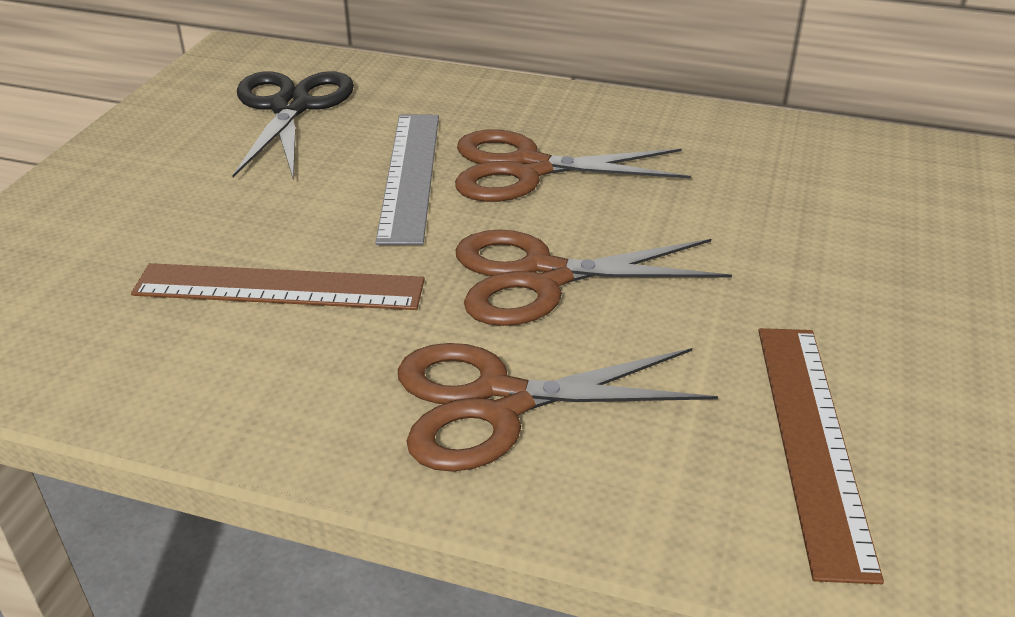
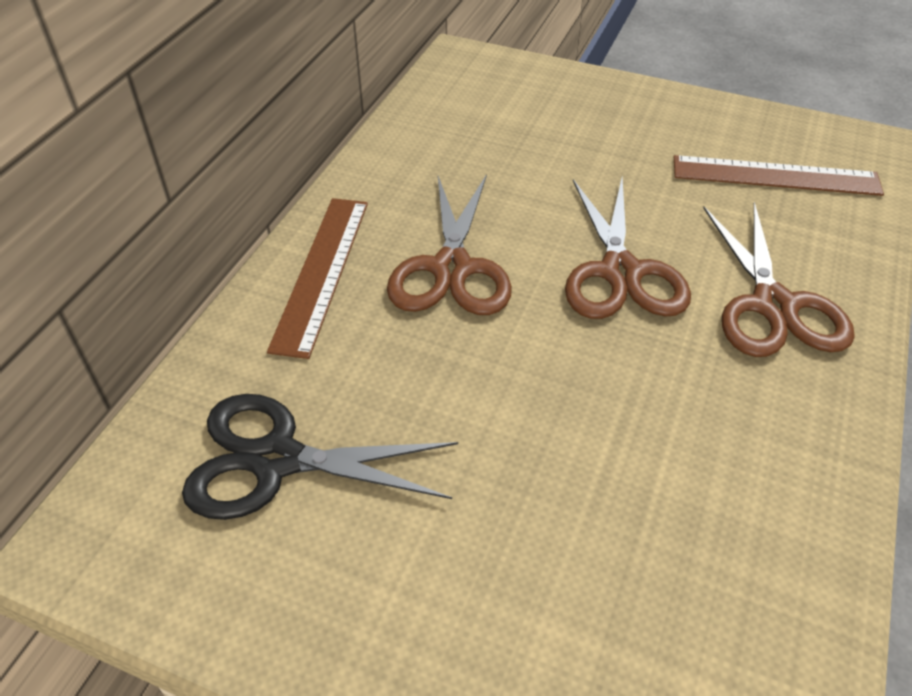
camera: 85 degrees left, 10 degrees up
brown ruler [131,263,425,310] -> brown ruler moved to [267,198,368,359]
grey ruler [375,115,439,245] -> none

